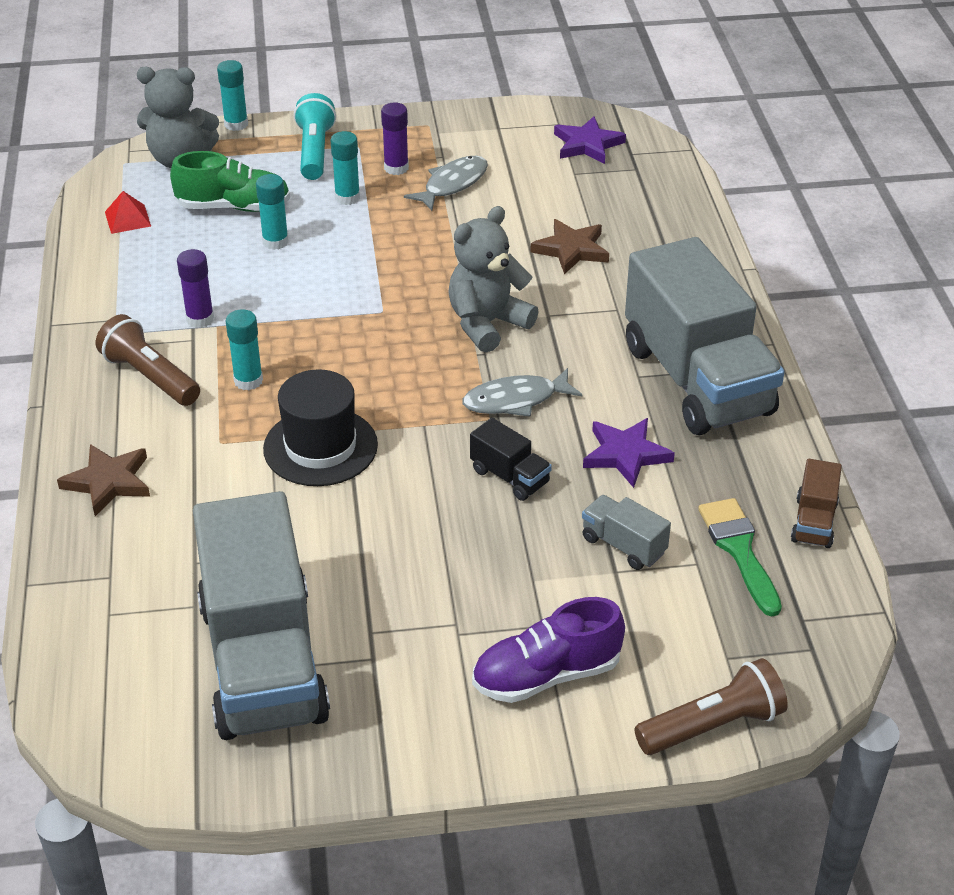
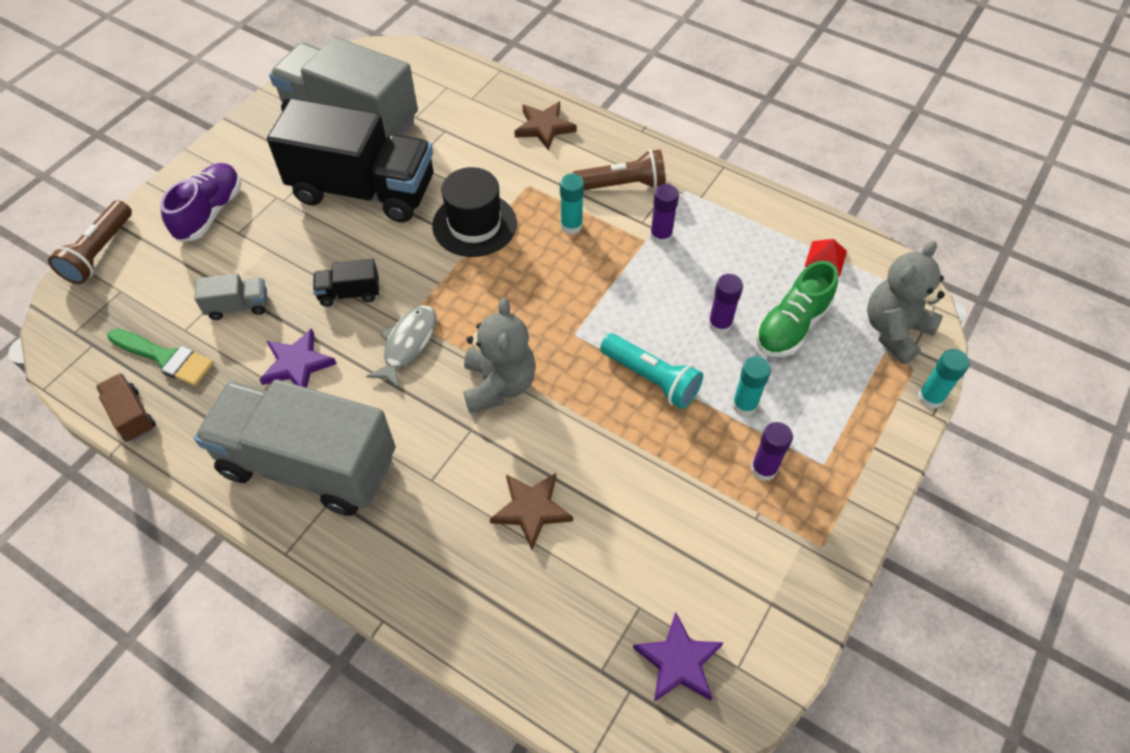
camera: 130 degrees right, 15 degrees up
turquoise glue stick [256,174,289,250] -> purple glue stick [708,274,743,335]
turquoise flashlight [294,93,336,180] -> turquoise flashlight moved to [600,333,703,409]
grey fish [404,156,488,211] -> none
none -> black truck [267,98,433,223]

